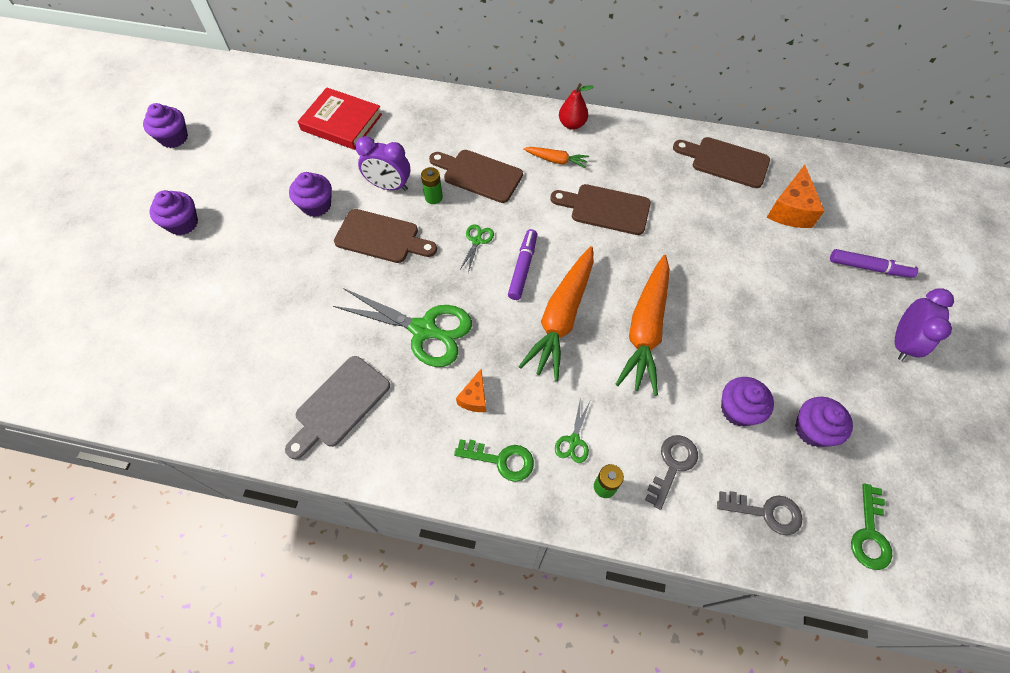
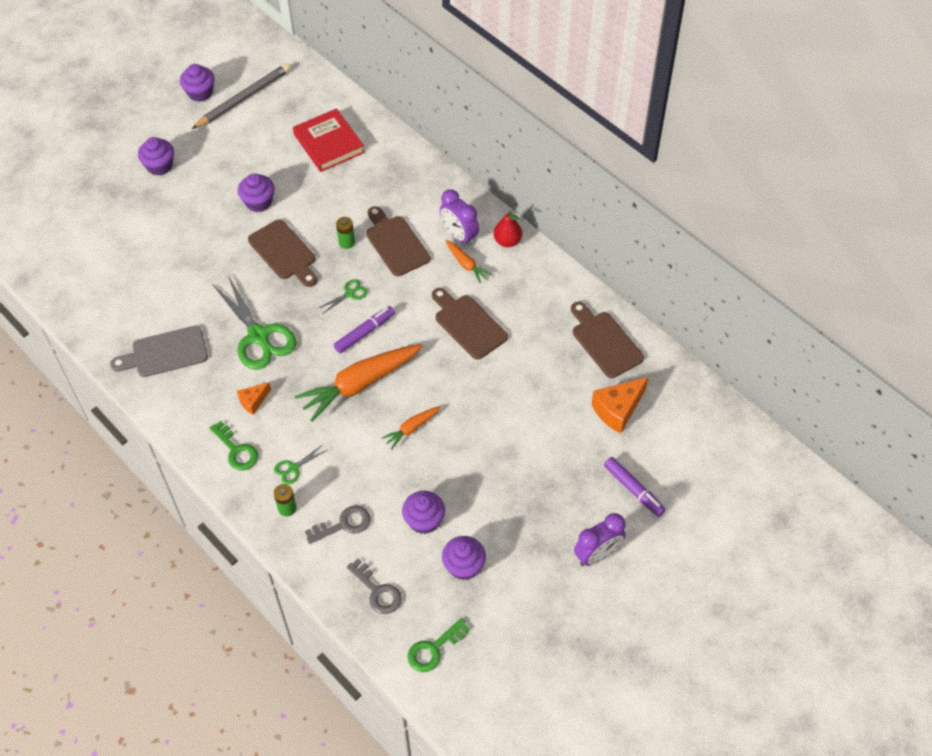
camera: 35 degrees right, 5 degrees down
purple clock [355,136,410,191] -> purple clock moved to [440,189,479,246]
orange carrot [615,255,670,396] -> orange carrot [382,406,441,449], size x0.49
none -> grey pencil [192,63,291,129]

